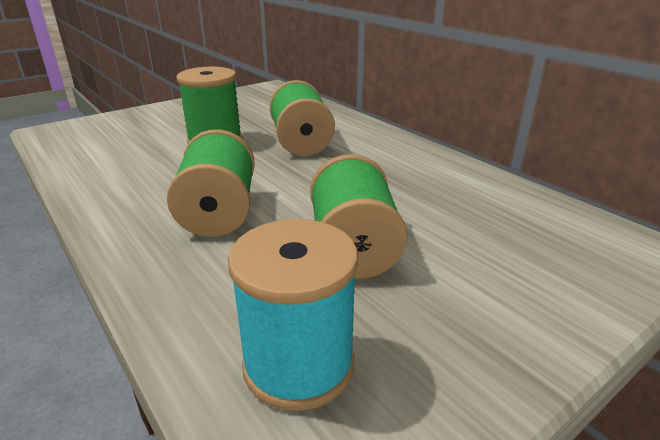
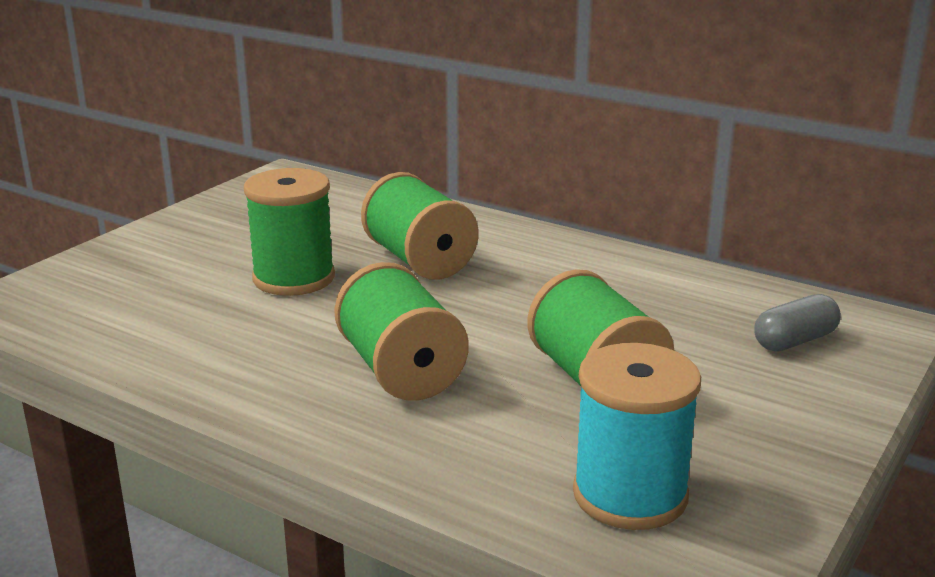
camera: 20 degrees left, 5 degrees down
none -> grey capsule [754,294,841,351]

